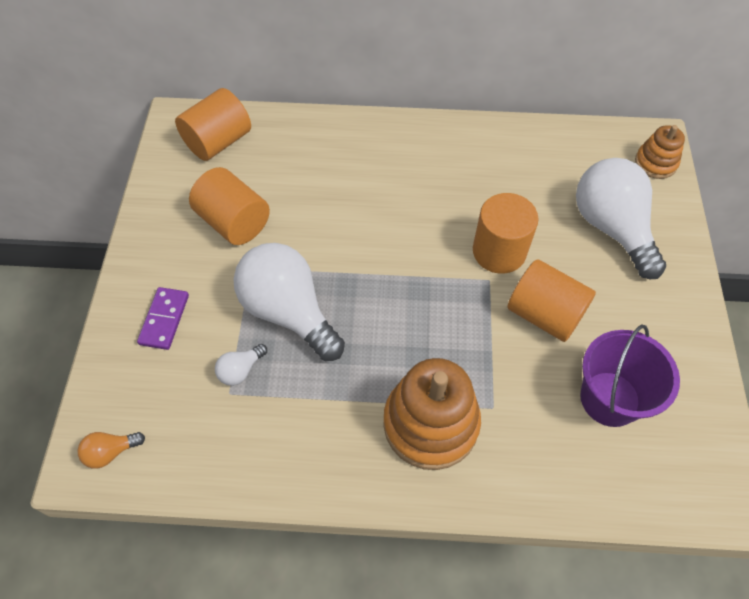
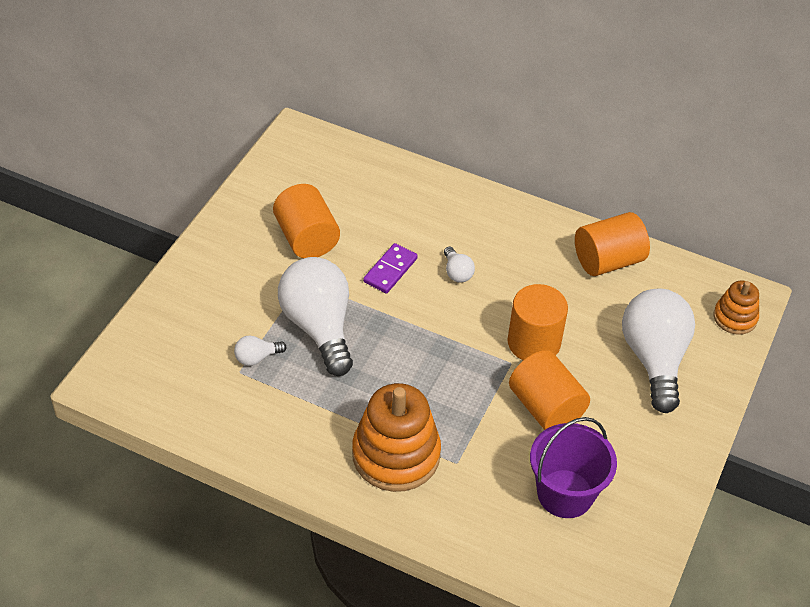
camera: 20 degrees right, 10 degrees down
orange light bulb [77,432,145,469] -> none
purple domino [137,287,189,350] -> purple domino moved to [363,243,418,293]
orange cylinder [175,88,251,161] -> orange cylinder moved to [575,212,650,276]
none -> white light bulb [444,247,475,283]

